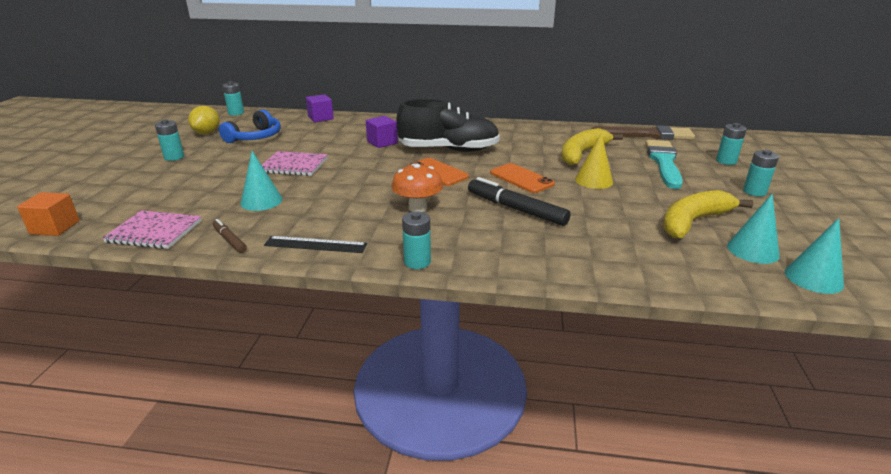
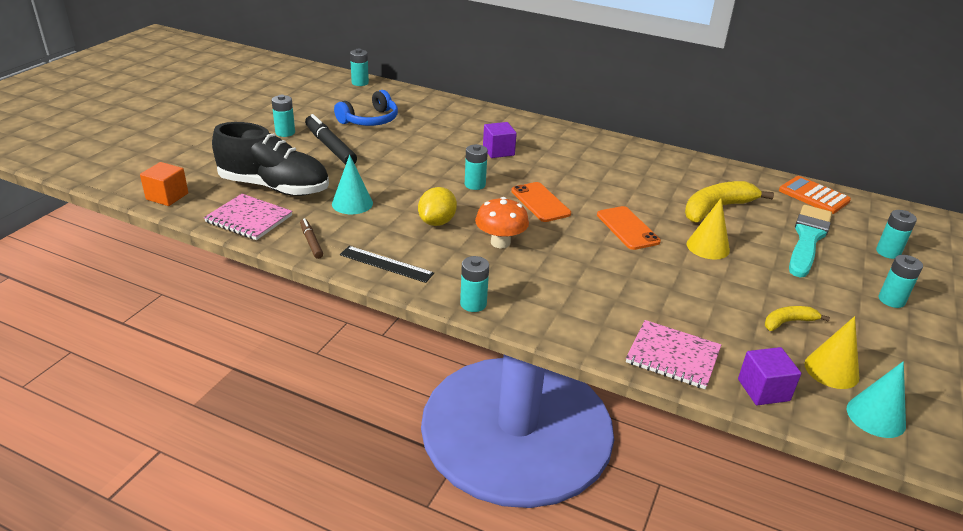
camera: 15 degrees right, 5 degrees up
yellow lemon [188,106,219,134] -> yellow lemon moved to [418,187,457,226]
pink notebook [262,151,328,176] -> pink notebook moved to [626,320,721,389]
purple cube [306,94,334,122] -> purple cube moved to [738,347,801,405]
black shoe [396,99,500,152] -> black shoe moved to [212,122,329,196]
black marker [468,177,571,226] -> black marker moved to [305,114,357,165]
brown brush [591,125,695,140] -> orange calculator [779,176,851,214]
yellow banana [663,190,754,238] -> yellow banana [765,306,830,331], size x0.53
turquoise cone [727,193,780,264] -> yellow cone [804,316,859,389]
none -> turquoise battery [465,144,488,190]

